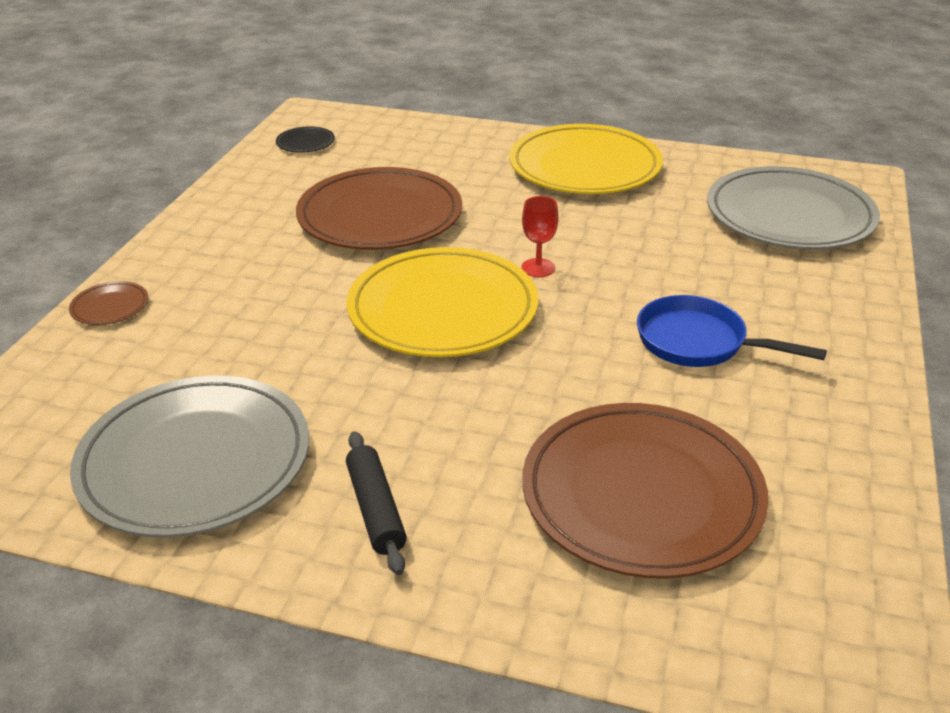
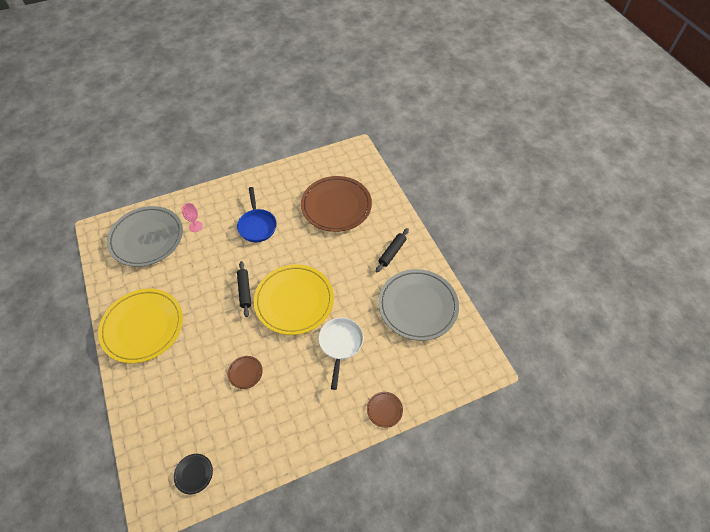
camera: 130 degrees left, 20 degrees up
brown plate [296,167,462,250] -> brown plate [228,356,263,389], size x0.40
red goblet [522,196,558,277] -> black rolling pin [237,261,251,317]
none -> pink goblet [181,203,203,232]
none -> white pan [318,318,364,390]

